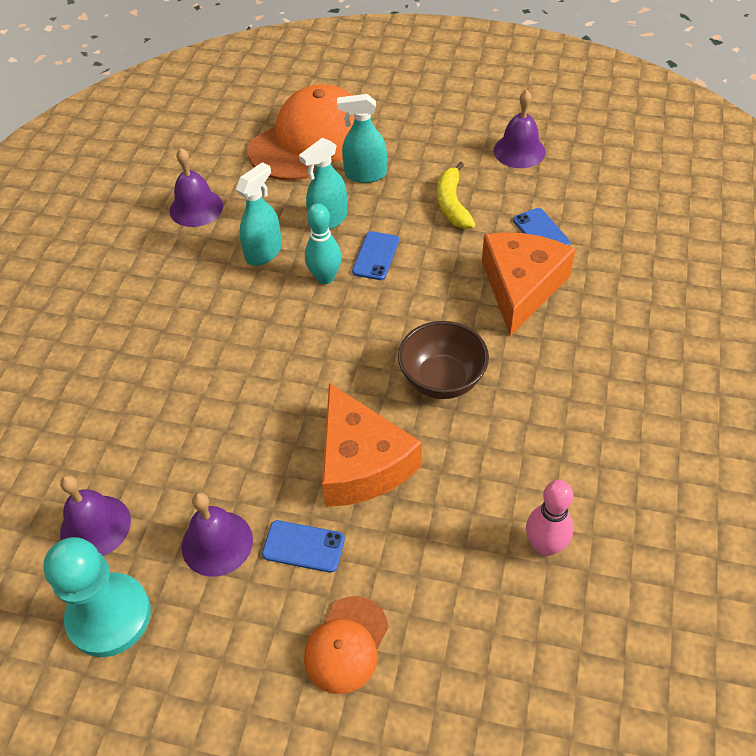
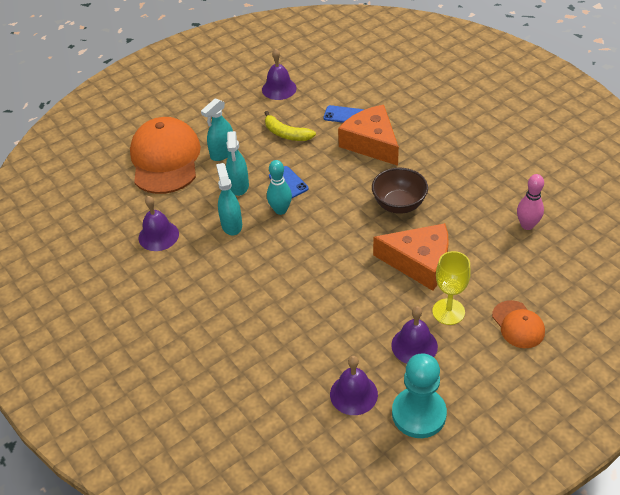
camera: 50 degrees left, 5 degrees down
blue phone [262,520,345,573] -> yellow goblet [432,251,471,325]

